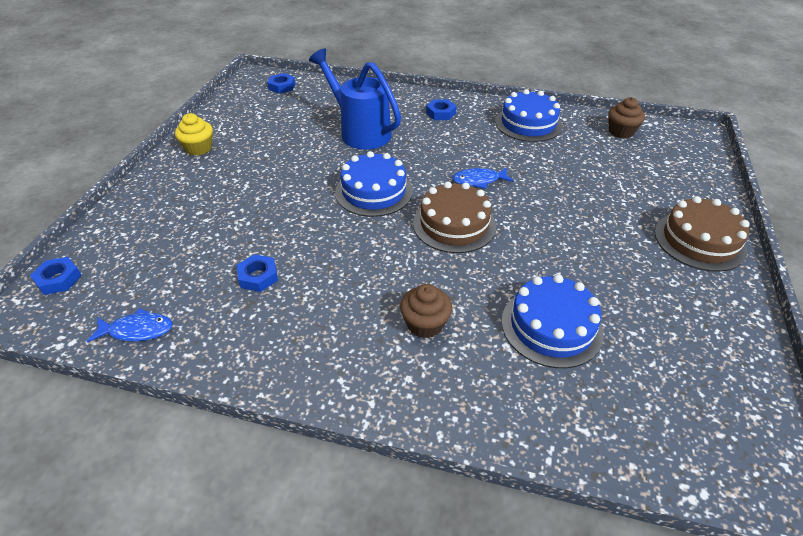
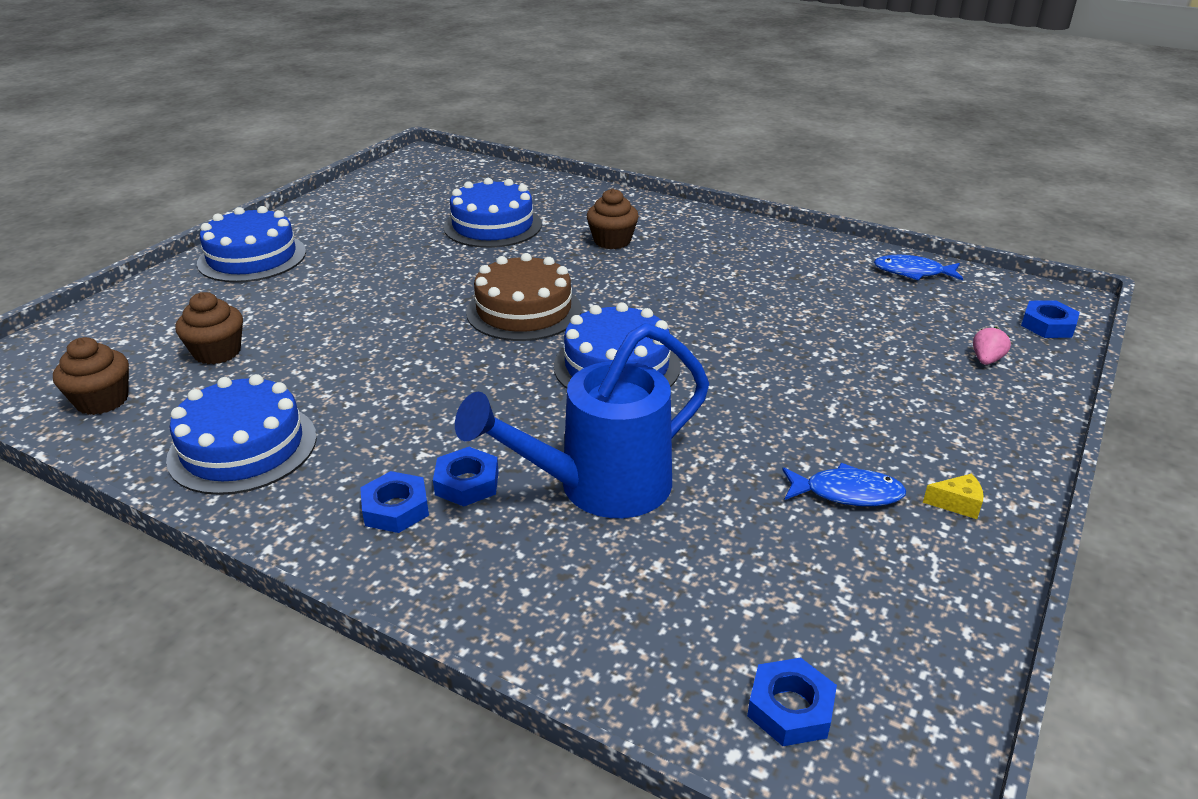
camera: 165 degrees left, 10 degrees down
yellow cupcake [175,113,213,156] -> yellow cheese [923,474,984,519]
blue nut [237,254,278,292] -> blue nut moved to [433,447,499,507]
blue watering can [309,48,401,149] -> blue watering can turned 90 degrees clockwise [455,323,709,518]
blue fish [452,168,514,189] -> blue fish moved to [782,463,907,506]
brown cake [654,196,750,272] -> blue cake [197,206,306,282]
none -> brown cupcake [175,292,243,364]
none -> pink strawberry [973,327,1011,365]

